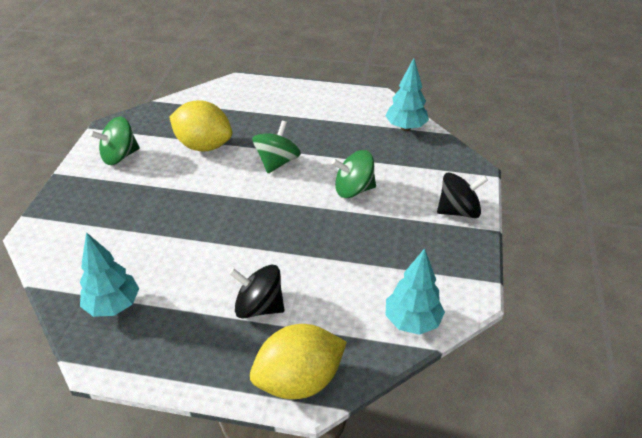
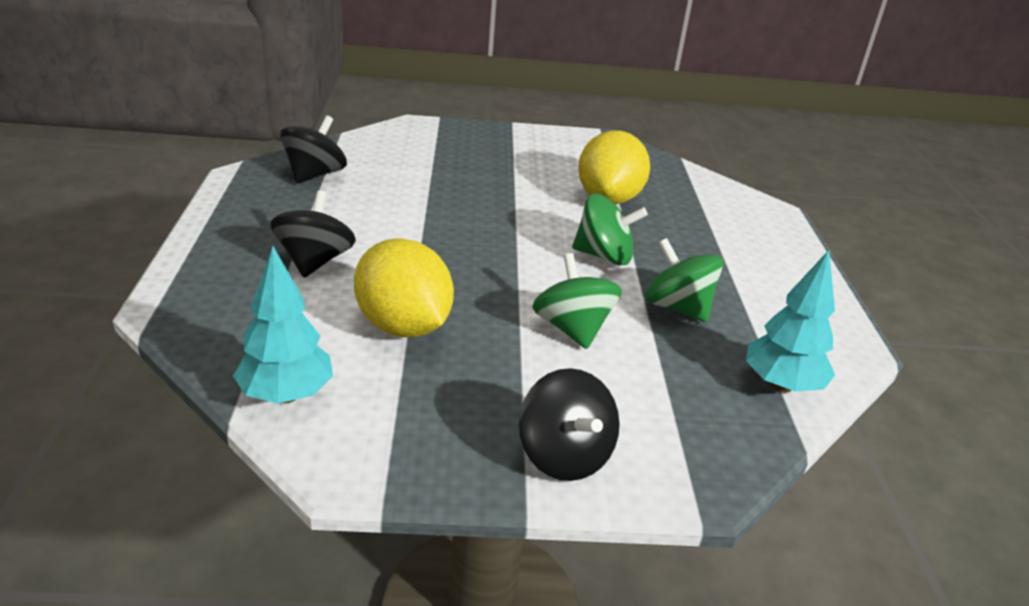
camera: 75 degrees right, 10 degrees down
turquoise tree [80,232,139,317] -> black spinning top [280,115,347,184]
green spinning top [90,117,140,165] -> green spinning top moved to [645,238,723,322]
yellow lemon [250,324,347,399] -> yellow lemon moved to [354,238,454,338]

